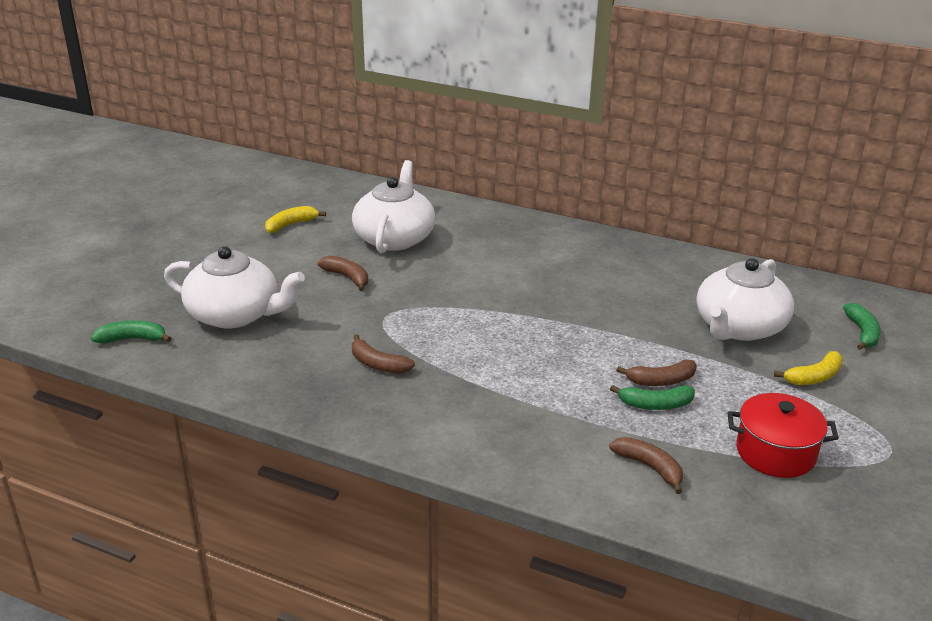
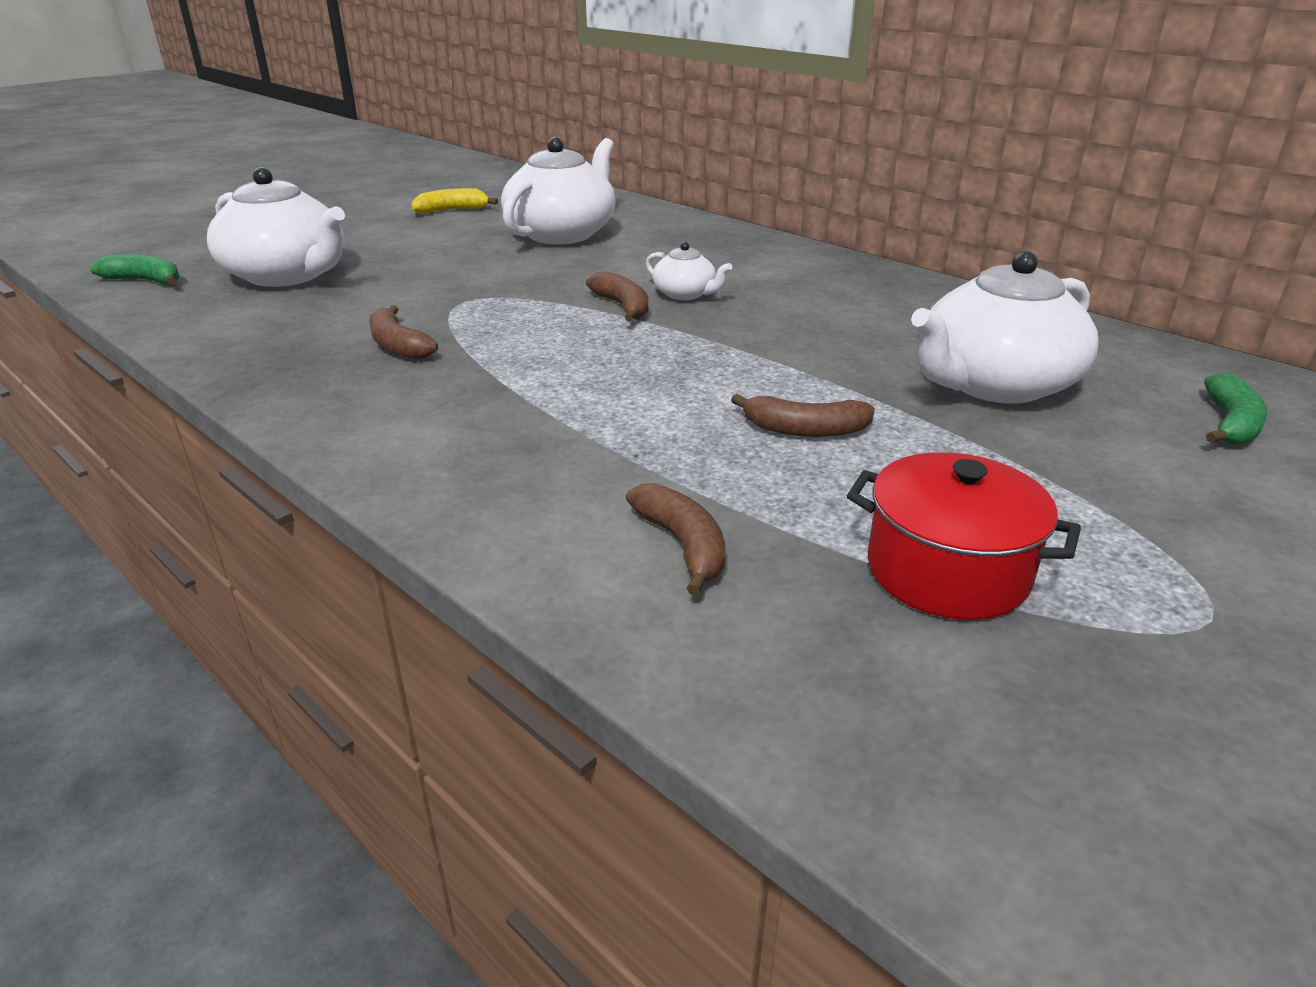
camera: 20 degrees right, 0 degrees up
brown banana [318,256,368,291] -> brown banana moved to [586,271,648,322]
green banana [610,385,695,410] -> none
yellow banana [774,351,843,385] -> none
none -> white teapot [646,242,733,300]

